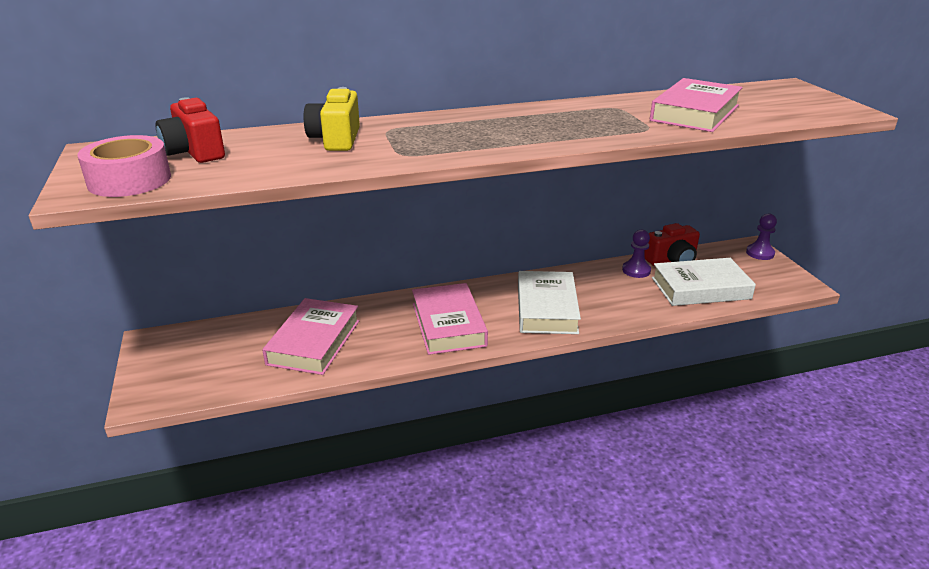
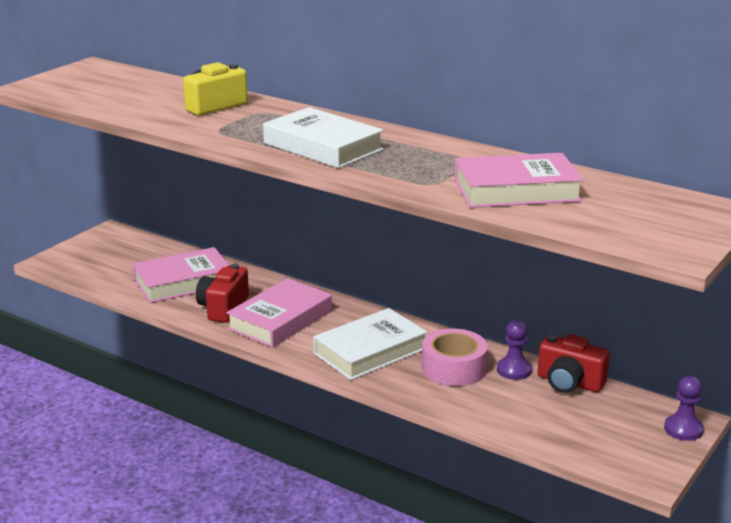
camera: 50 degrees right, 5 degrees down
pink tape [77,135,171,197] -> pink tape moved to [422,328,488,386]
red camera [155,97,225,163] -> red camera moved to [196,264,249,323]
white book [652,258,756,306] -> white book moved to [263,107,384,168]

